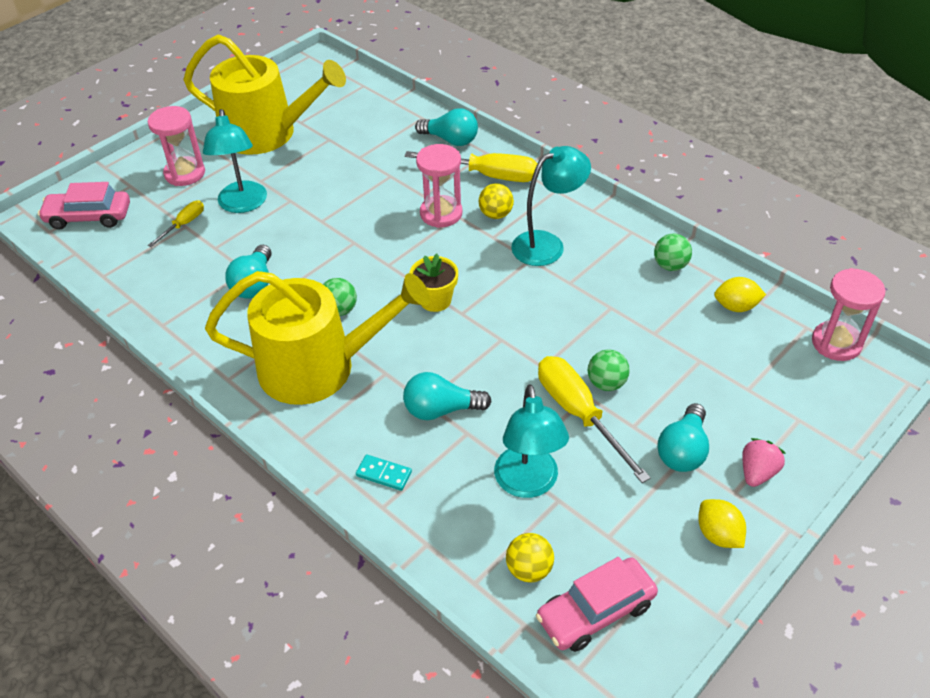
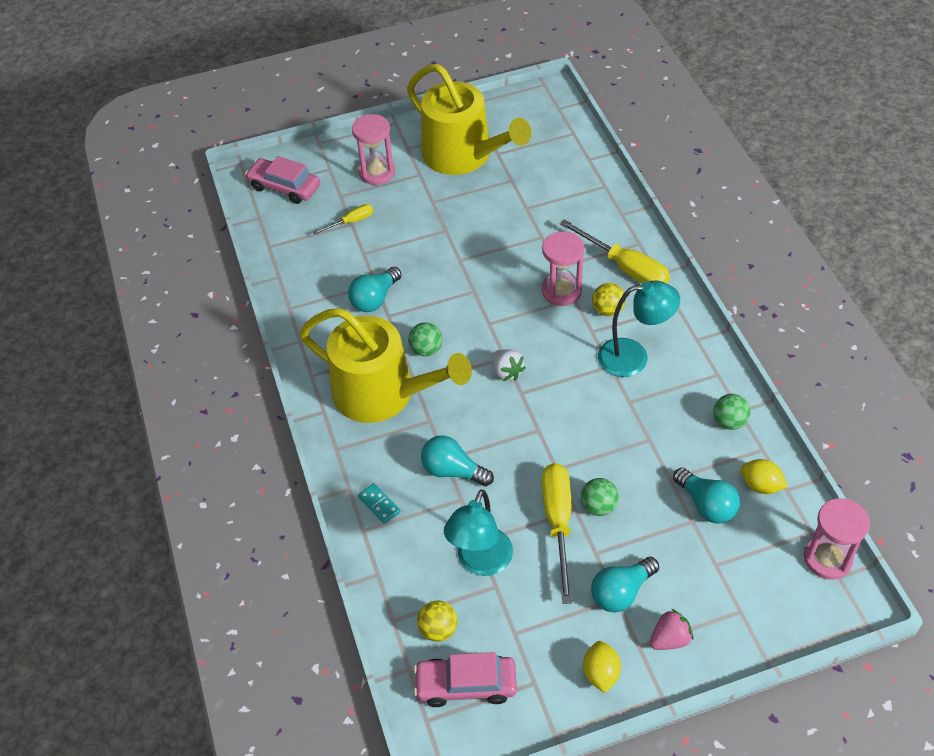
camera: 30 degrees right, 5 degrees up
turquoise lamp [203,109,267,213] -> none
yellow flower pot [409,254,458,312] -> white strawberry [492,349,526,381]
turquoise light bulb [415,108,478,146] -> turquoise light bulb moved to [673,468,740,524]

